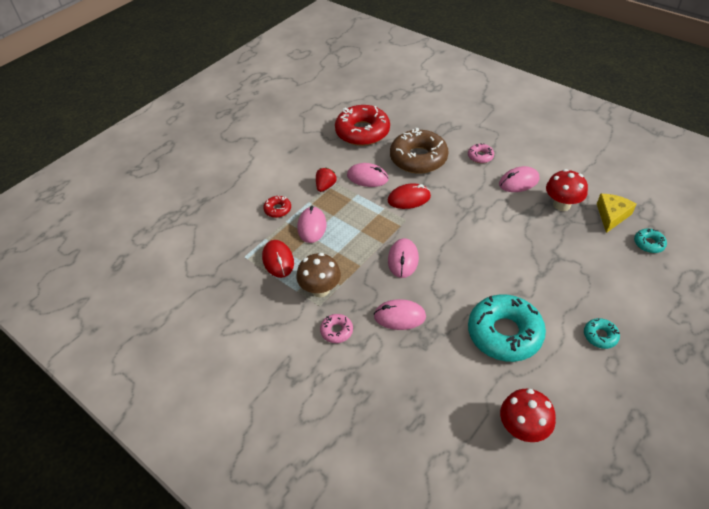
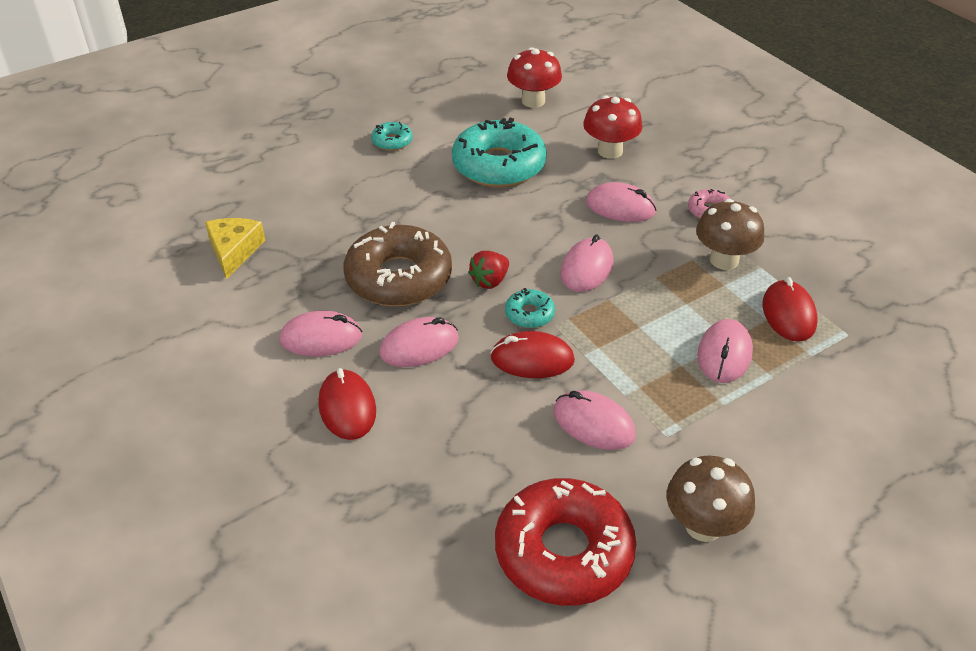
camera: 165 degrees left, 5 degrees down
red donut [263,196,291,218] -> none
red strawberry [316,168,337,192] -> red strawberry moved to [468,251,509,289]
brown donut [390,128,448,174] -> brown donut moved to [344,222,452,307]
pink donut [468,143,494,163] -> red mouse [318,368,376,440]
red mushroom [546,169,588,211] -> red mushroom moved to [583,96,642,159]
yellow cheese [597,194,636,233] -> yellow cheese turned 135 degrees clockwise [205,218,265,279]
turquoise donut [634,229,667,253] -> turquoise donut moved to [505,288,555,328]
none -> pink mouse [379,317,459,367]
none -> brown mushroom [667,456,755,542]

